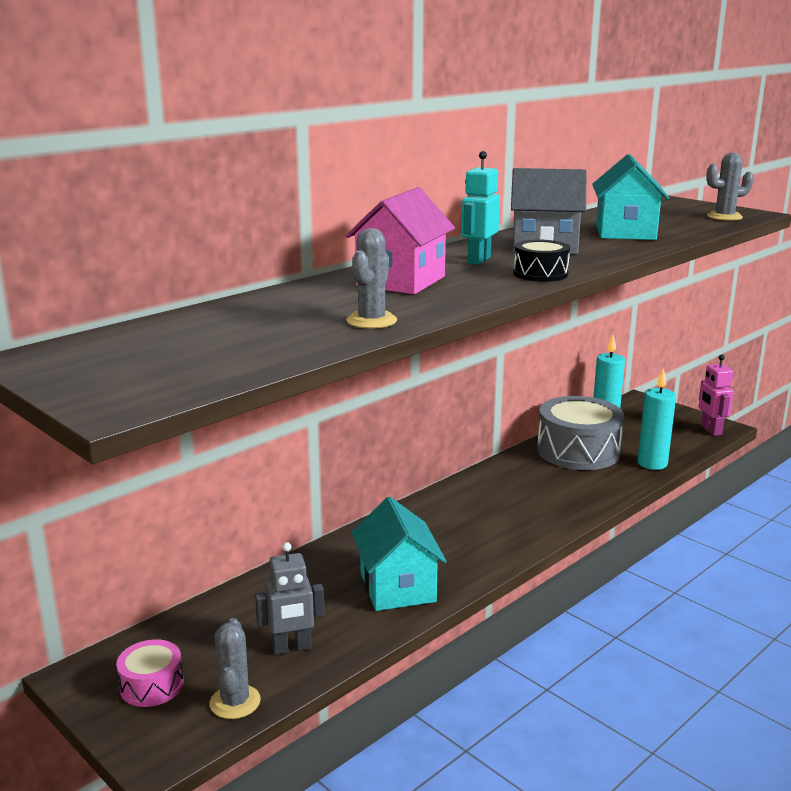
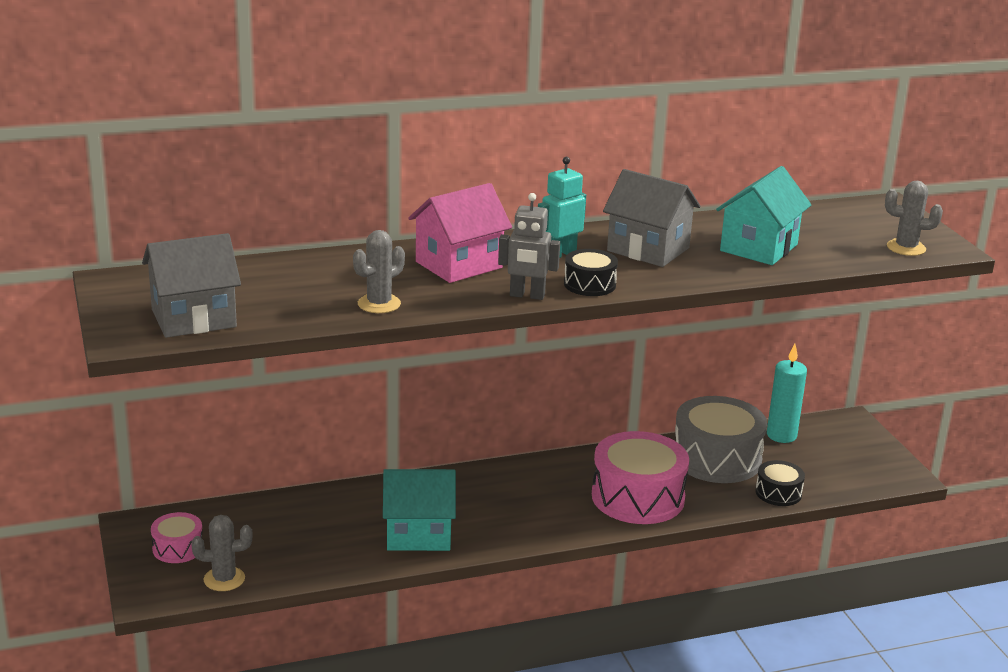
camera: 25 degrees right, 5 degrees up
grey cactus [210,618,261,719] -> grey cactus turned 60 degrees clockwise [191,515,252,591]
grey robot [255,542,325,655] -> grey robot moved to [498,193,560,300]
turquoise house [352,497,447,611] -> turquoise house turned 75 degrees clockwise [383,469,456,551]
turquoise candle [637,368,676,470] -> black drum [755,460,805,506]
pink robot [699,354,734,436] -> none
none -> grey house [142,233,241,338]
none -> pink drum [592,431,689,524]

